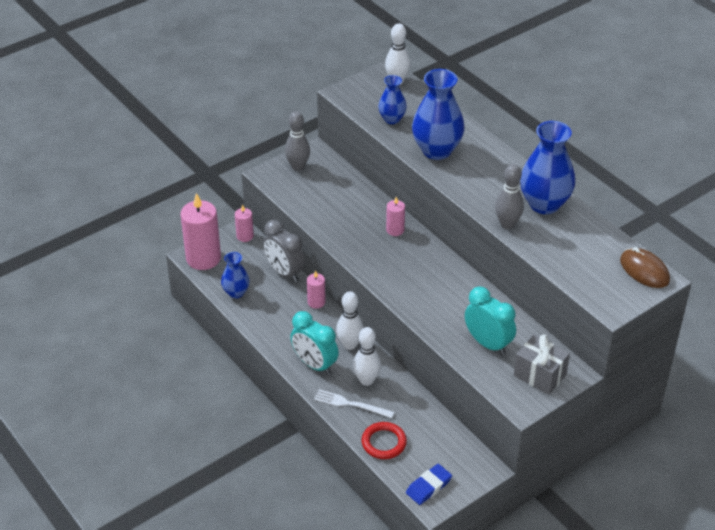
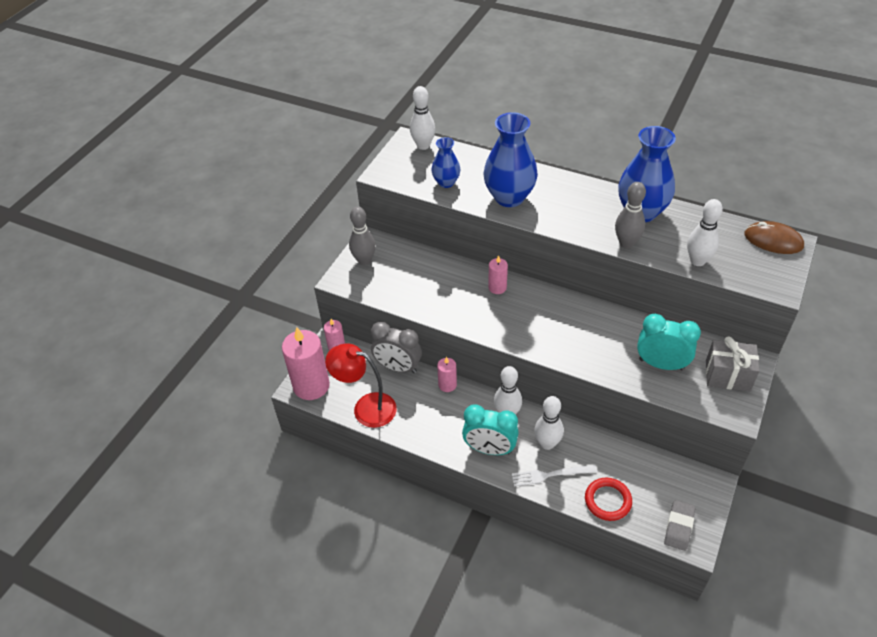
camera: 25 degrees left, 5 degrees up
blue vase [221,252,250,298] -> red lamp [325,343,397,428]
blue eraser [406,464,452,505] -> grey eraser [664,500,695,551]
none -> white bowling pin [687,199,723,266]

